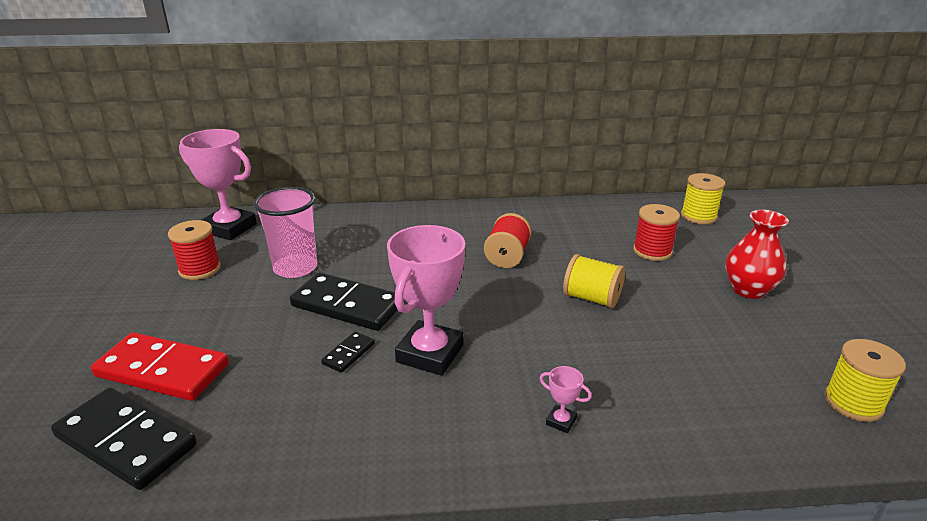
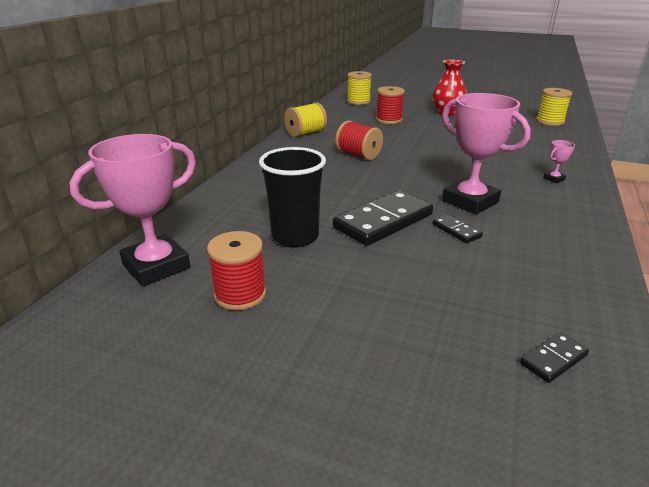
camera: 65 degrees left, 0 degrees up
black domino [51,388,197,490] -> black domino [520,332,589,383], size x0.46
red domino [91,332,229,401] -> none
pink cup [254,187,318,278] -> black cup [259,147,326,247]
yellow spool [563,254,625,308] -> yellow spool moved to [284,102,327,137]

